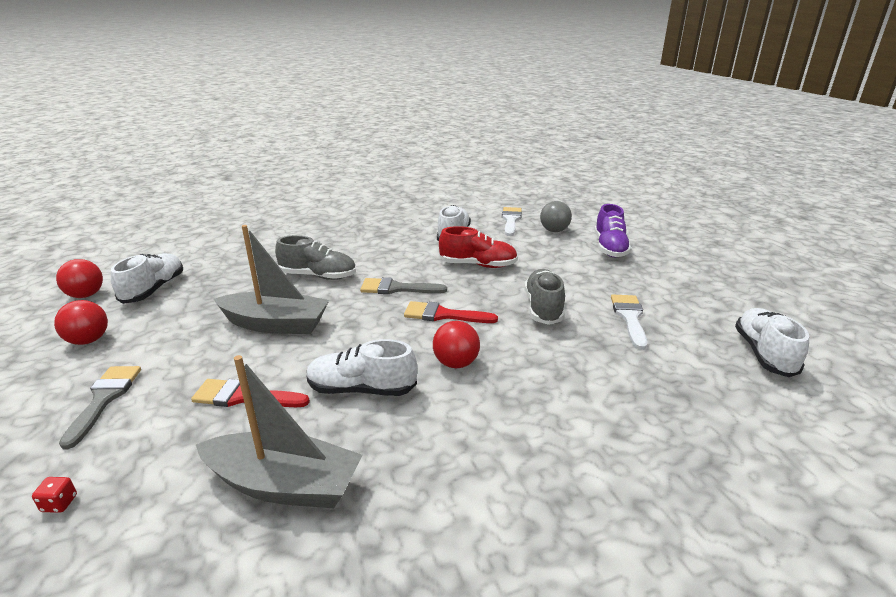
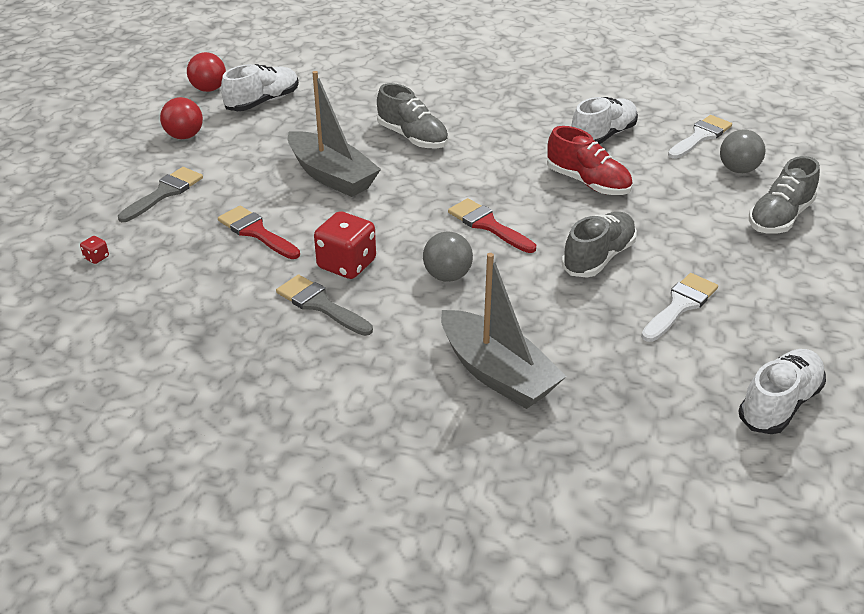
camera: 35 degrees right, 10 degrees up
grey boat [196,355,362,508] -> grey boat moved to [441,253,567,409]
white shoe [306,339,417,396] -> red dice [314,211,376,279]
grey brush [360,277,447,294] -> grey brush moved to [276,274,373,336]
red ball [433,321,480,368] -> grey ball [423,231,473,282]
purple shoe [595,204,631,257] -> grey shoe [749,156,820,234]

